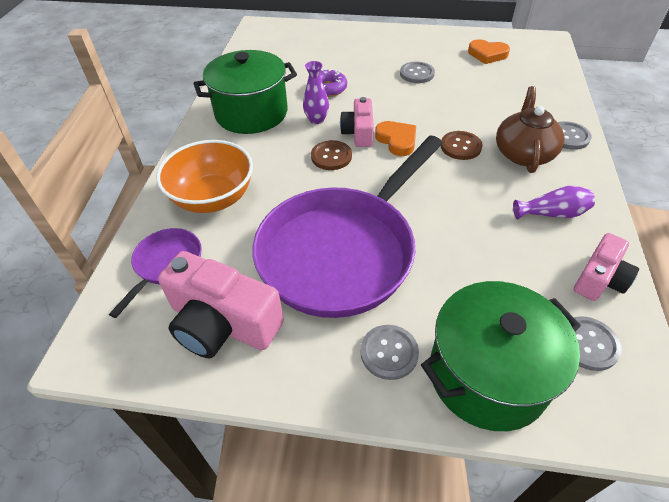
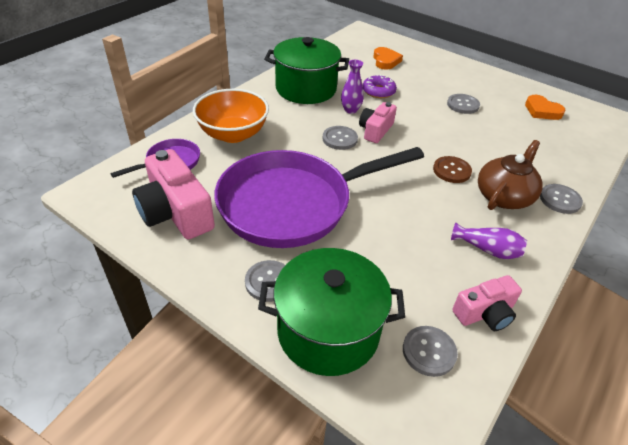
camera: 25 degrees right, 5 degrees down
brown button [311,140,352,170] -> grey button [322,126,358,150]
orange heart [375,121,416,156] -> orange heart moved to [373,47,403,70]

